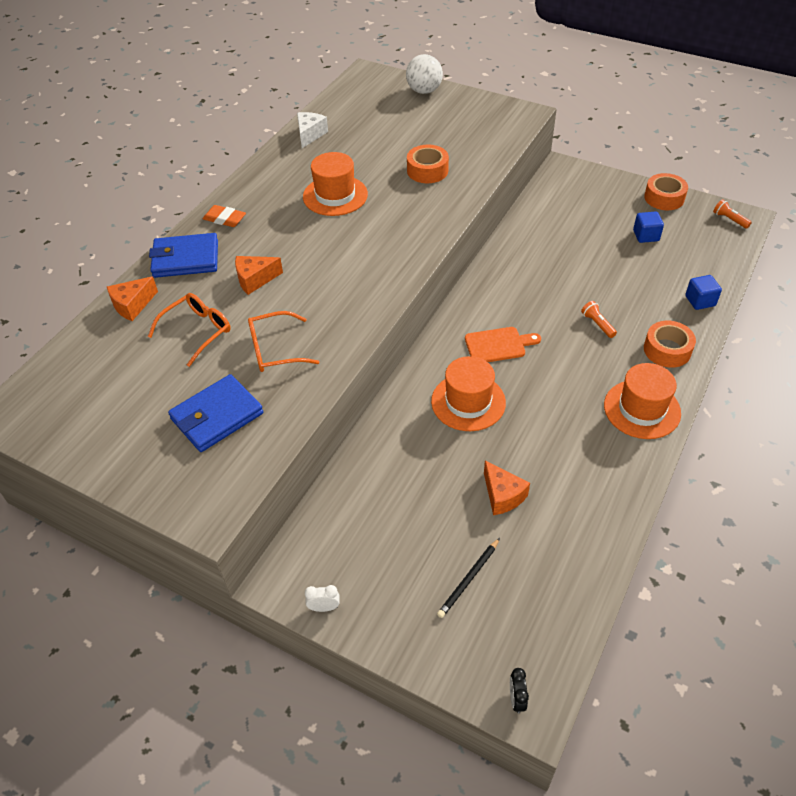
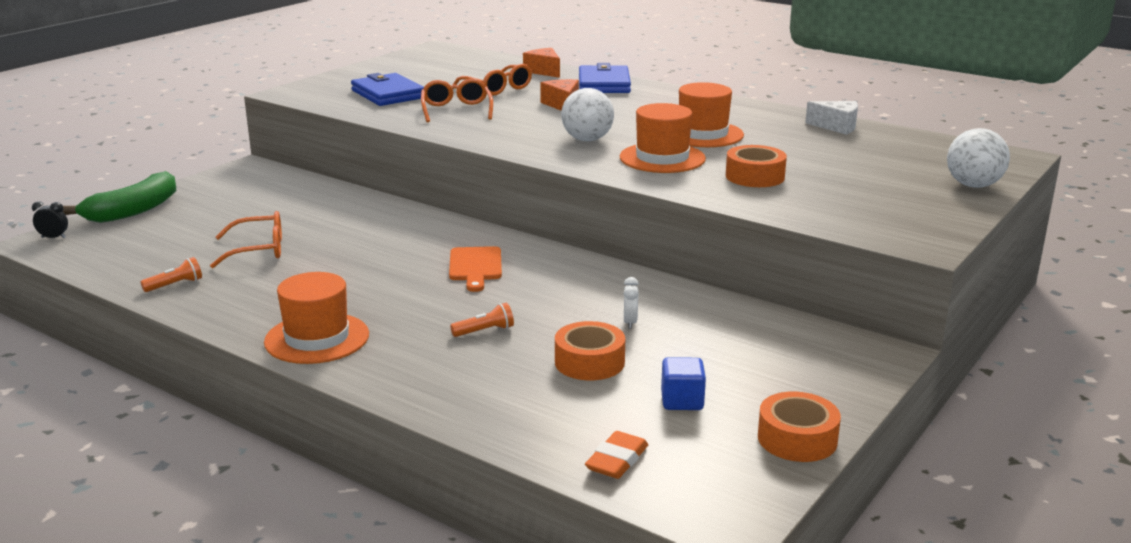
camera: 95 degrees right, 25 degrees down
orange eraser [203,205,246,227] -> orange eraser moved to [585,431,648,479]
white clock [305,585,339,612] -> white clock moved to [624,277,639,329]
orange hat [431,356,506,431] -> orange hat moved to [620,103,706,173]
black pencil [437,538,500,618] -> none
orange cheese [484,461,530,515] -> orange glasses [210,211,282,268]
orange tape [644,321,696,368] -> orange tape moved to [555,321,625,380]
blue cube [685,275,722,310] -> none
orange flashlight [713,199,752,229] -> orange flashlight moved to [140,257,202,292]
none -> green banana [63,171,176,223]
none -> white ball [561,88,614,141]

